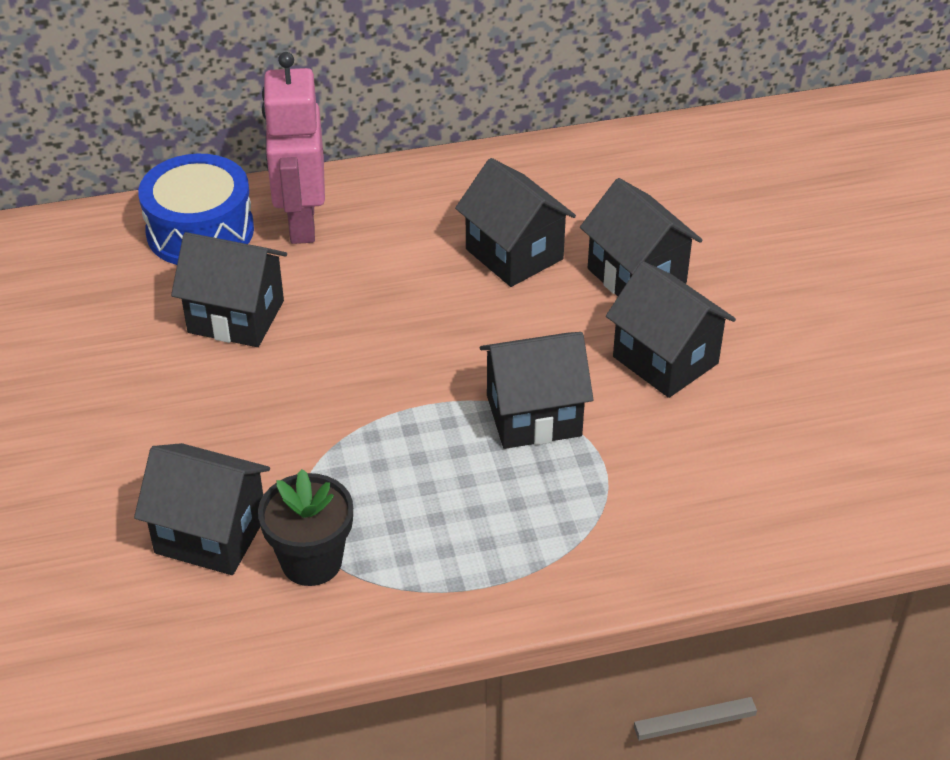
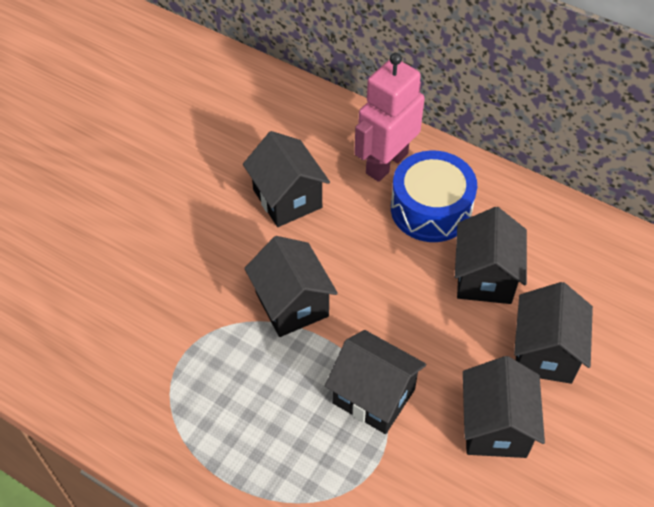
camera: 45 degrees right, 10 degrees up
black house [134,443,270,575] -> black house moved to [244,236,338,337]
blue drum [138,154,254,265] -> blue drum moved to [391,150,477,242]
black flower pot [258,469,353,586] -> none

